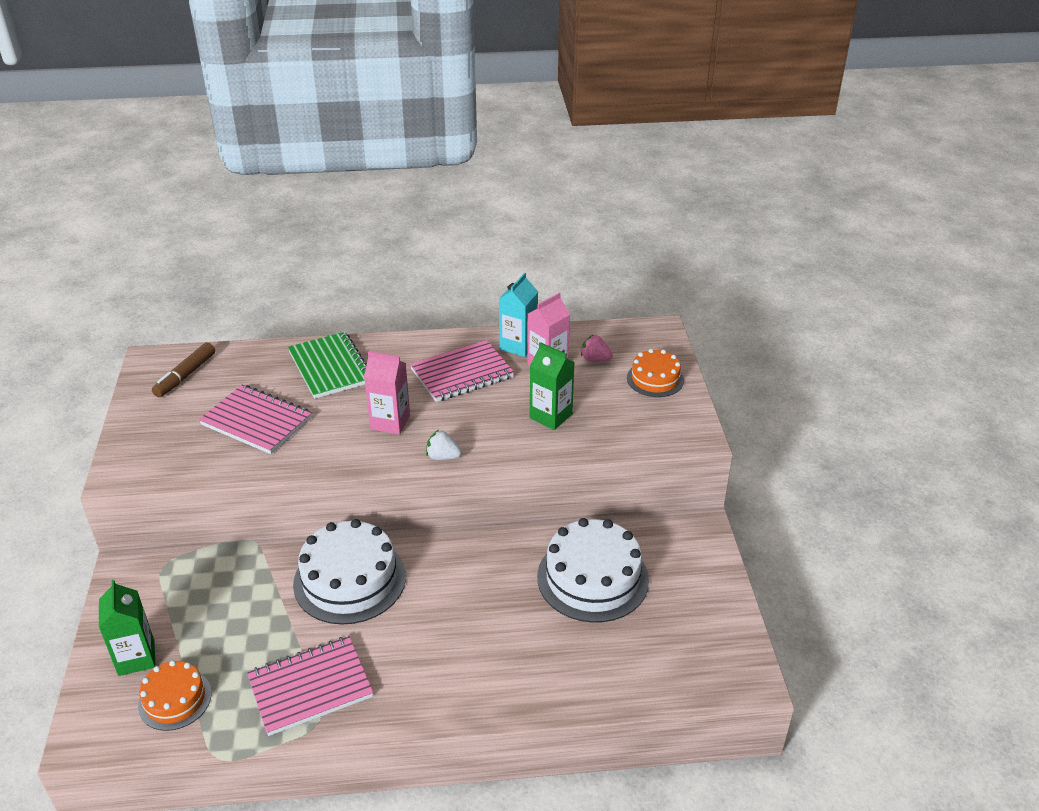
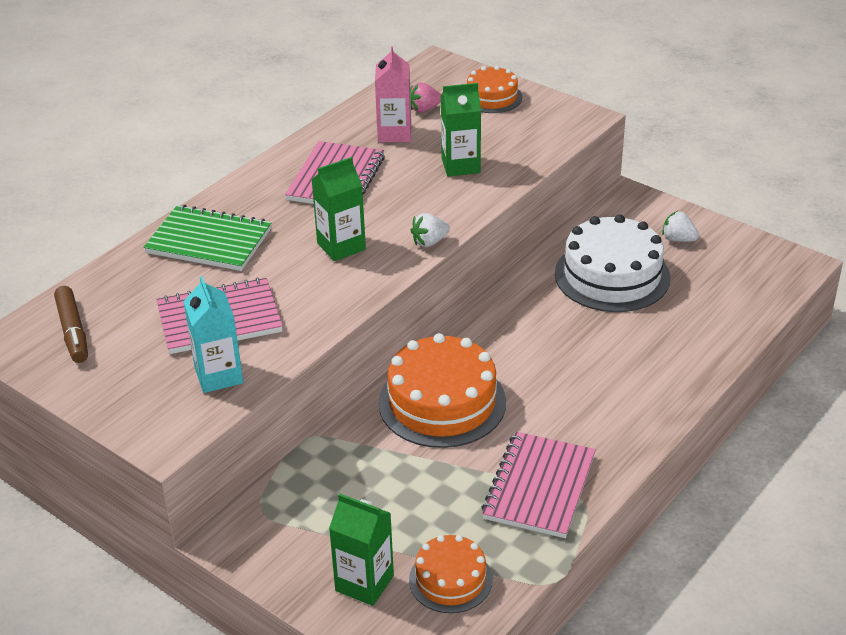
camera: 45 degrees left, 0 degrees up
white cake [293,519,406,625] -> orange cake [378,333,506,448]
pink carton [364,351,410,435] -> green carton [311,157,366,261]
turquoise carton [499,273,538,357] -> turquoise carton moved to [183,276,243,393]
none -> white strawberry [662,211,699,242]

